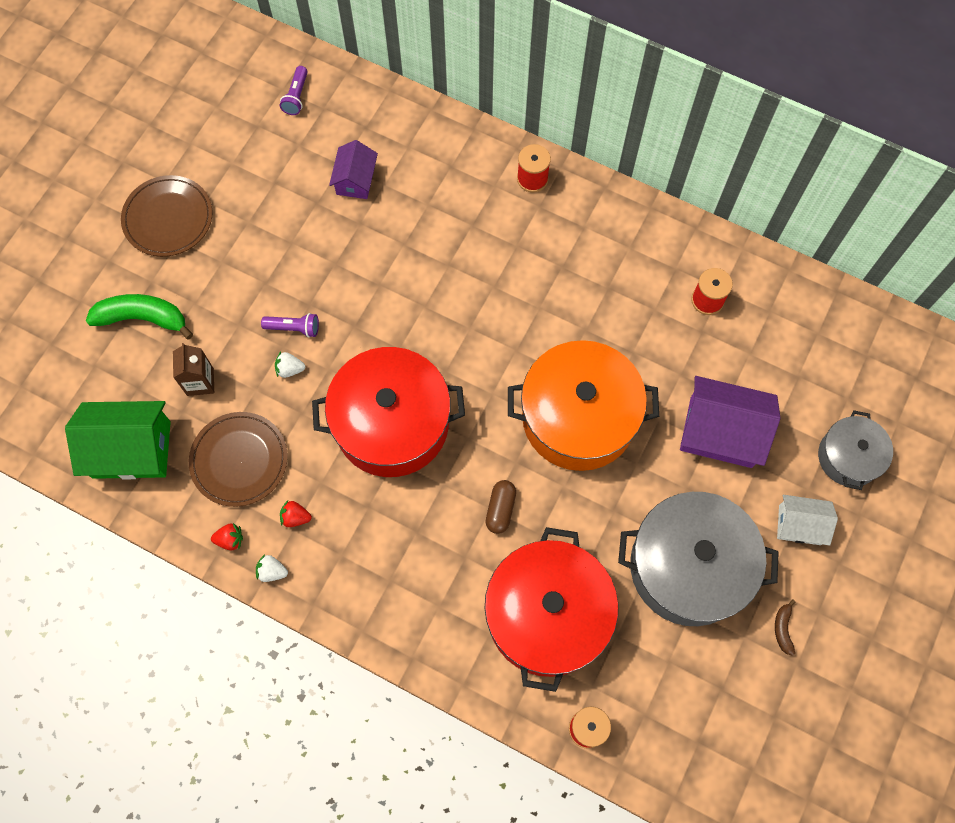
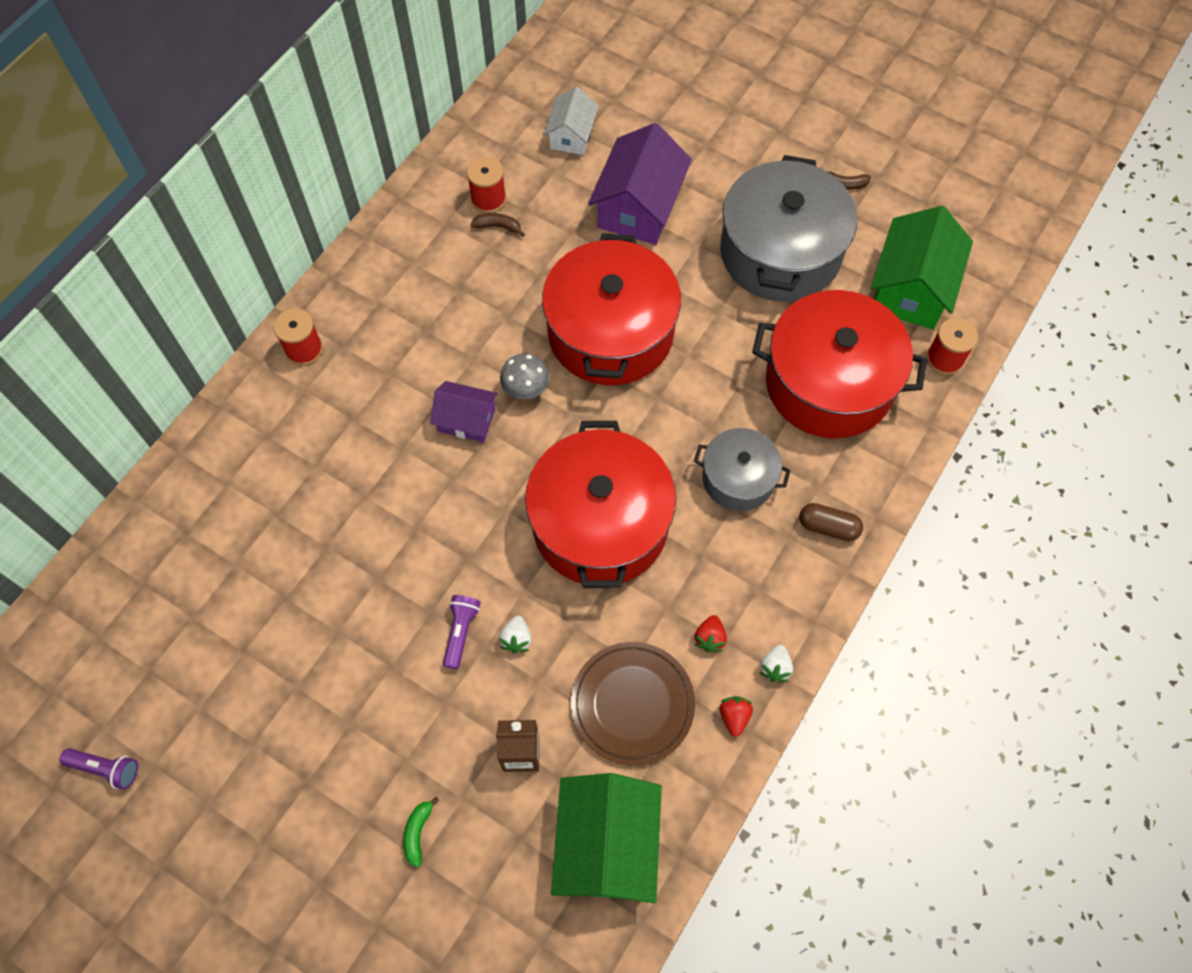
camera: 85 degrees left, 5 degrees down
green banana [86,294,193,339] -> green banana [403,796,440,868], size x0.47
brown plate [121,175,213,257] -> none
purple flashlight [280,66,308,115] -> purple flashlight moved to [59,748,138,790]
purple house [329,140,378,199] -> purple house moved to [430,381,498,442]
brown capsule [486,480,516,534] -> brown capsule moved to [799,503,863,541]
orange pot [508,340,659,471] -> red pot [542,233,681,385]
white house [777,495,838,546] -> white house moved to [544,87,599,155]
grey pot [818,410,893,490] -> grey pot moved to [694,428,791,511]
none -> brown banana [471,213,525,237]
none -> grey mushroom [500,353,550,400]
none -> green house [871,206,973,329]

